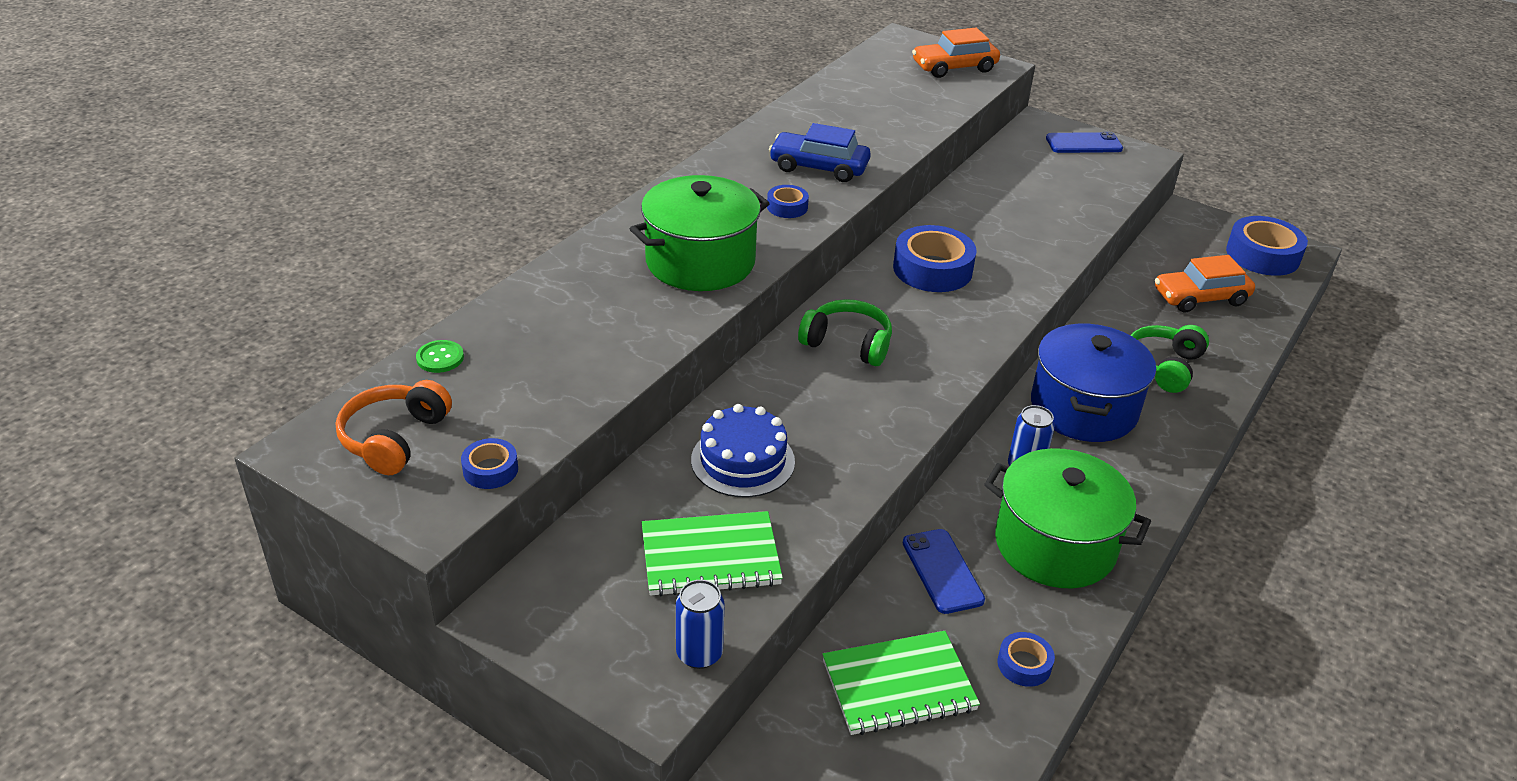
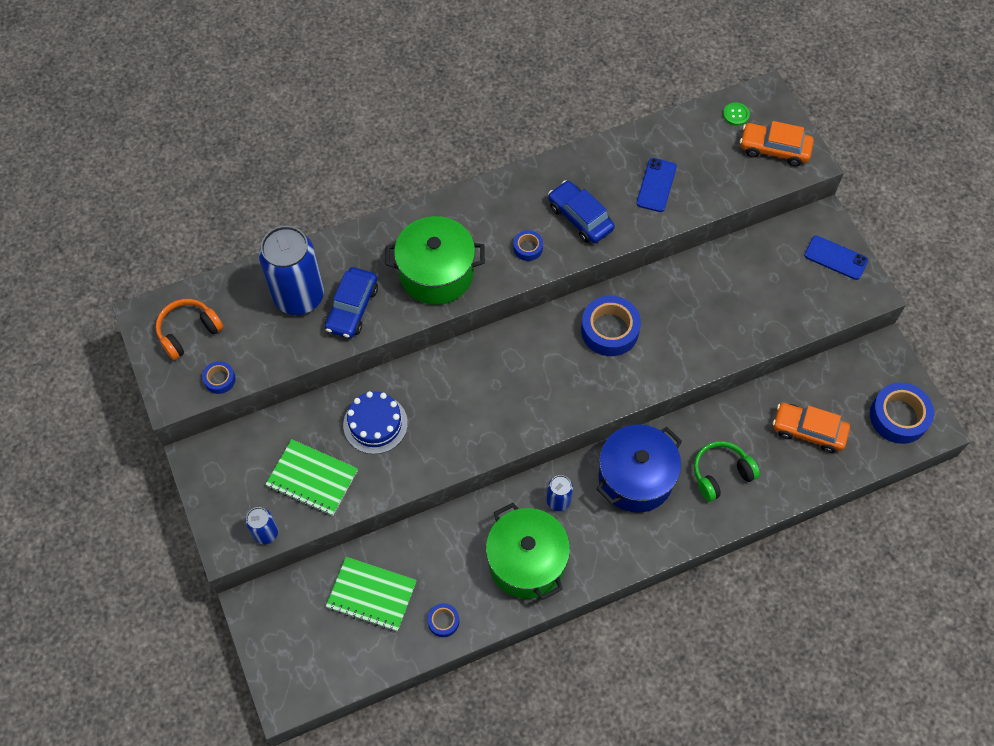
camera: 35 degrees right, 25 degrees up
green button [416,340,464,373] -> green button moved to [723,102,750,126]
green headphones [798,299,892,366] -> none
blue phone [903,529,985,614] -> blue phone moved to [636,158,677,212]
none -> blue can [259,226,324,315]
none -> blue car [325,267,378,338]

